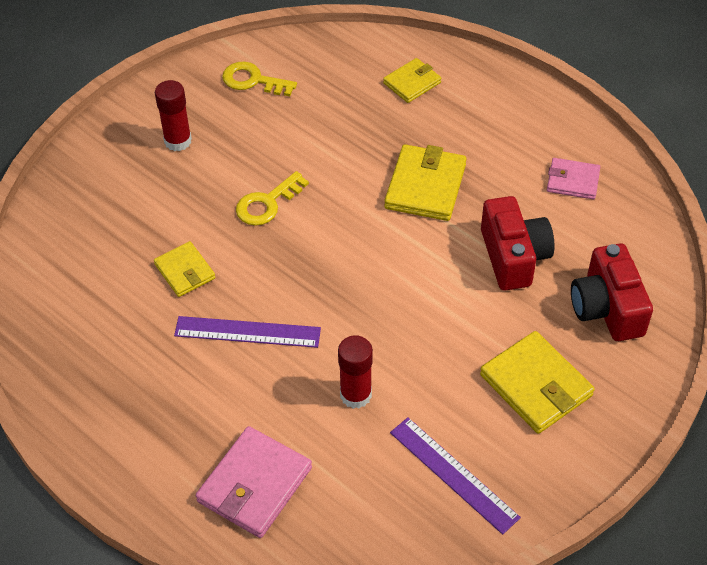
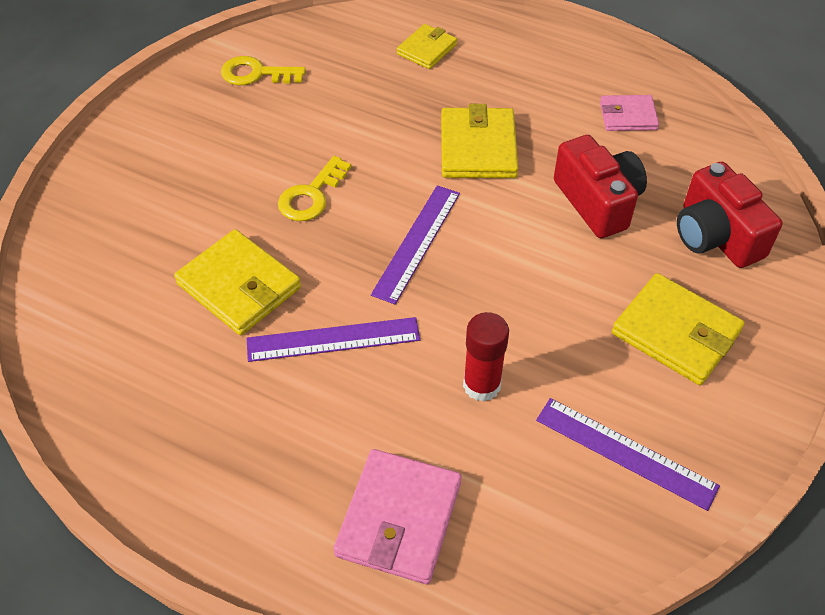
camera: 15 degrees left, 0 degrees up
yellow wallet [154,241,215,297] -> yellow wallet [174,229,301,335], size x1.63
red glue stick [155,80,192,151] -> none
none -> purple ruler [371,185,460,304]

